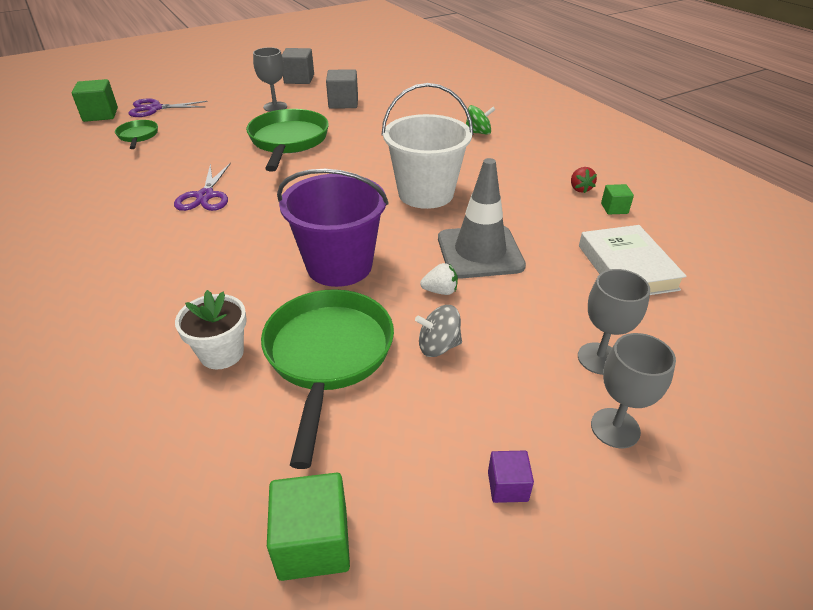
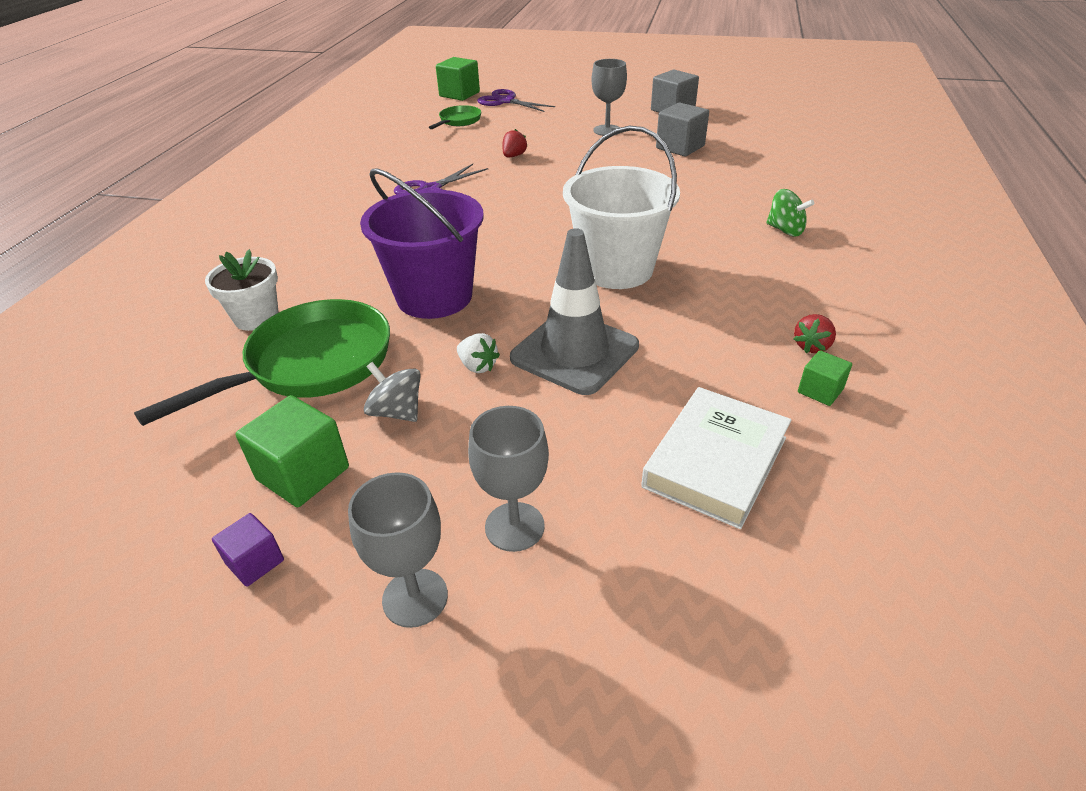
camera: 45 degrees right, 0 degrees up
green pan [246,109,329,172] -> none
green cube [267,473,350,581] -> green cube moved to [236,395,349,507]
none -> red strawberry [502,129,528,157]

